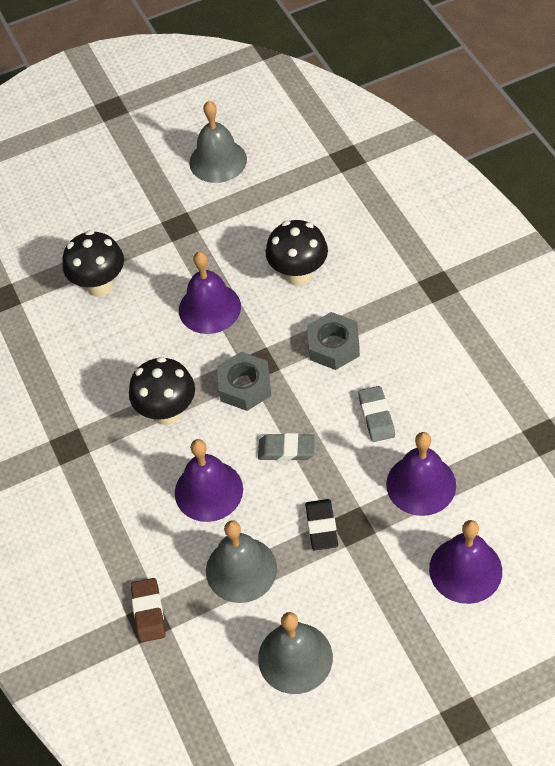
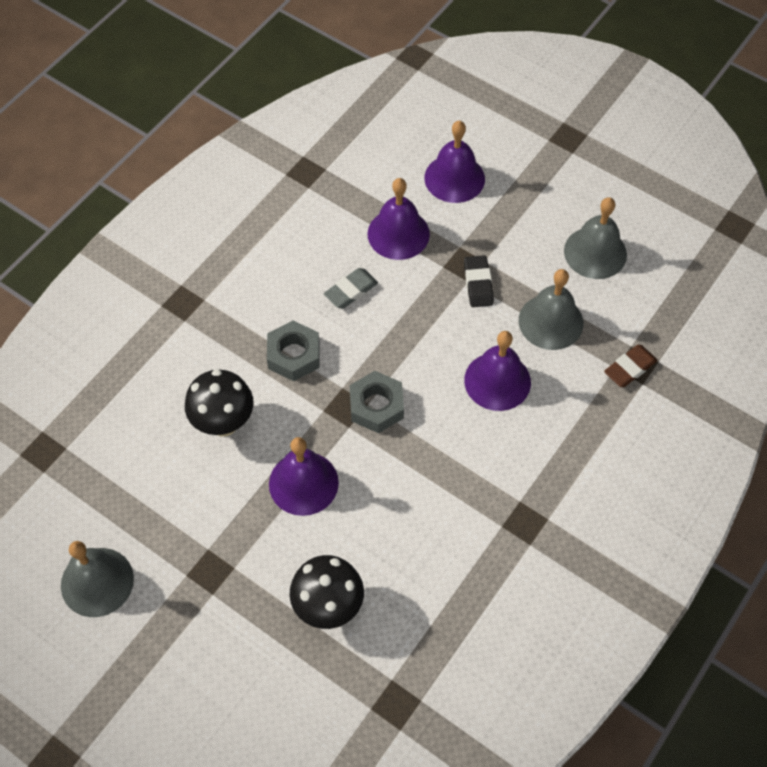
camera: 125 degrees left, 5 degrees up
black mushroom [129,357,195,425] -> none
grey eraser [258,433,315,461] -> none
black eraser [305,499,338,550] -> black eraser turned 60 degrees counterclockwise [464,255,494,307]

